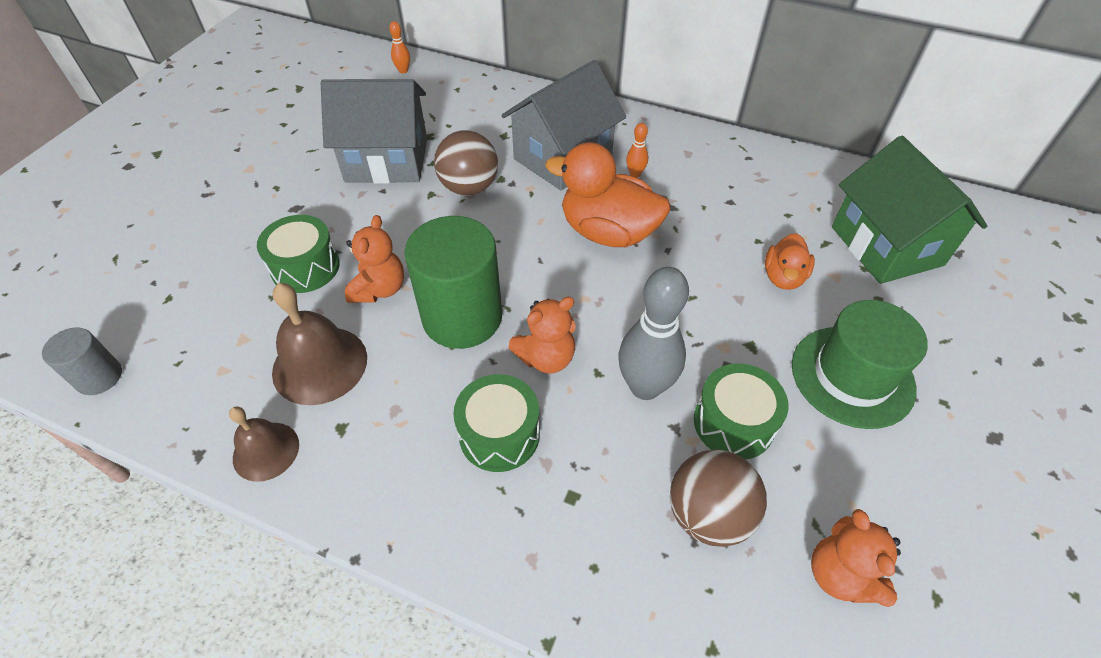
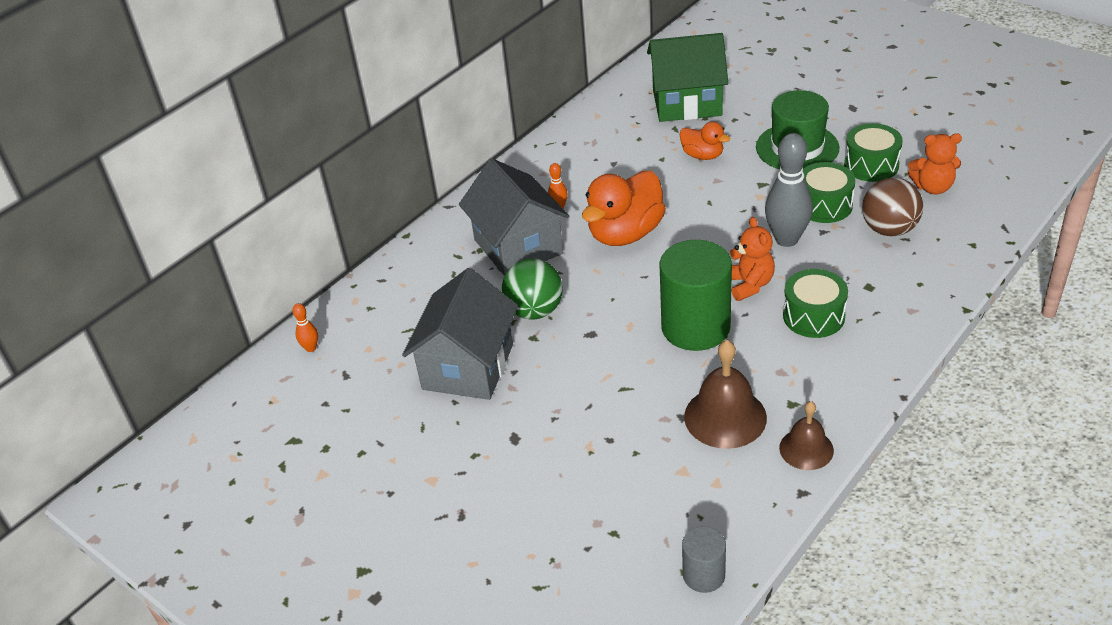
camera: 70 degrees left, 10 degrees down
green drum [257,215,340,293] -> green drum moved to [844,123,903,182]
orange teddy bear [345,215,404,303] -> none
brown ball [434,130,498,196] -> green ball [502,258,563,319]

